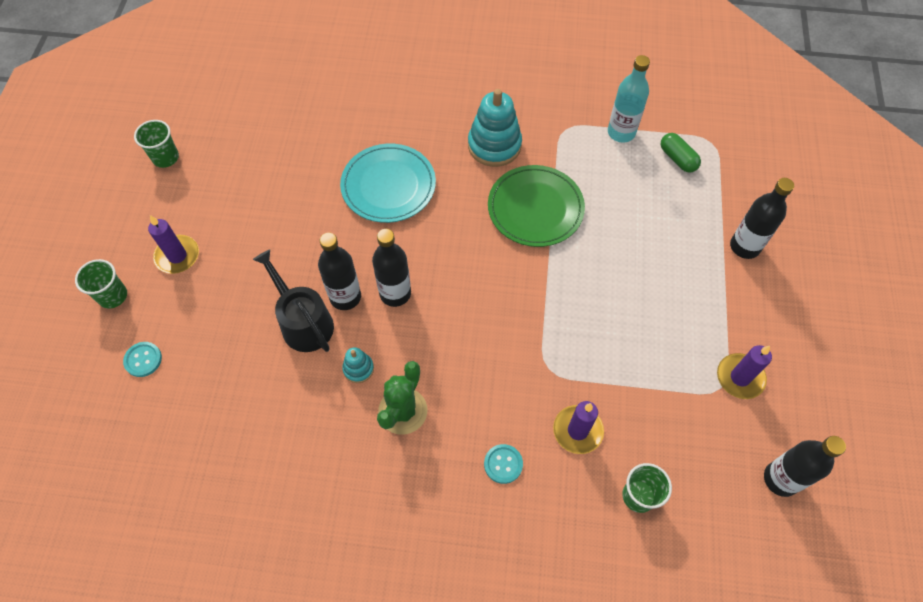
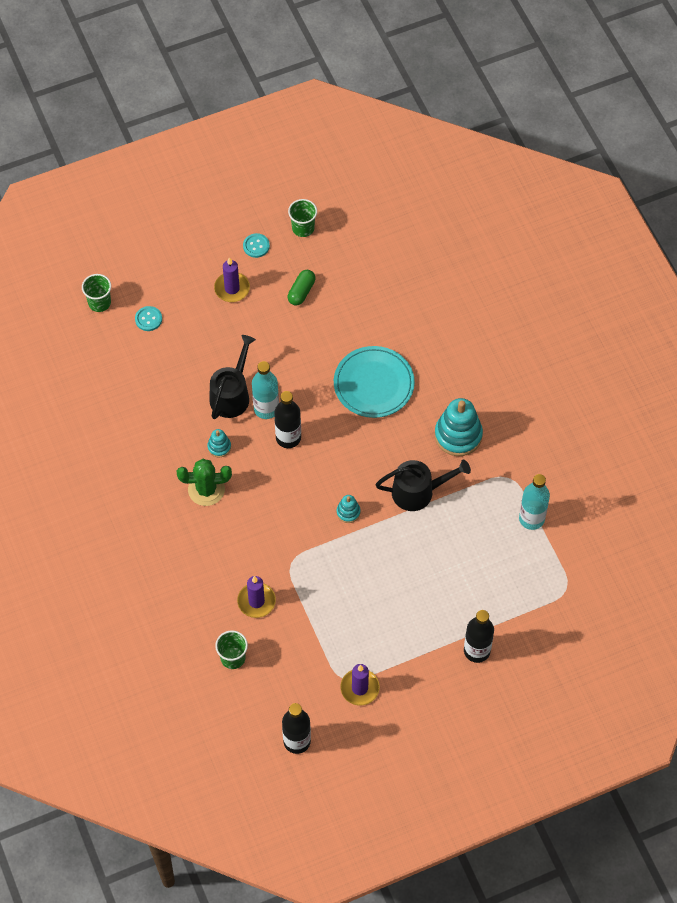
camera: 60 degrees right, 0 degrees up
green cup [75,259,127,308] -> green cup moved to [82,274,111,312]
black bottle [318,233,361,310] -> turquoise bottle [252,361,279,419]
turquoise button [484,444,523,484] -> turquoise button moved to [243,233,270,258]
green plate [488,165,585,247] -> black watering can [375,460,471,511]
green capsule [661,133,701,173] -> green capsule moved to [288,270,315,305]
none -> turquoise stacking toy [337,495,360,523]

